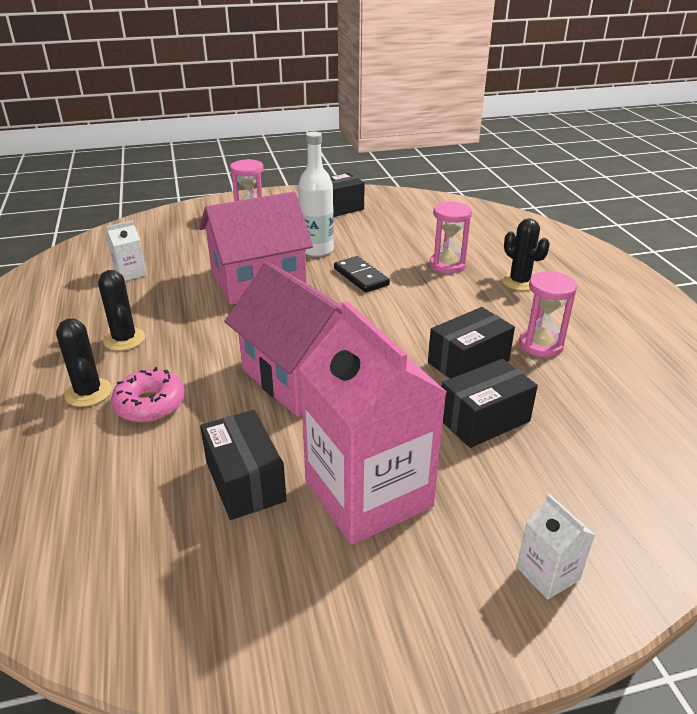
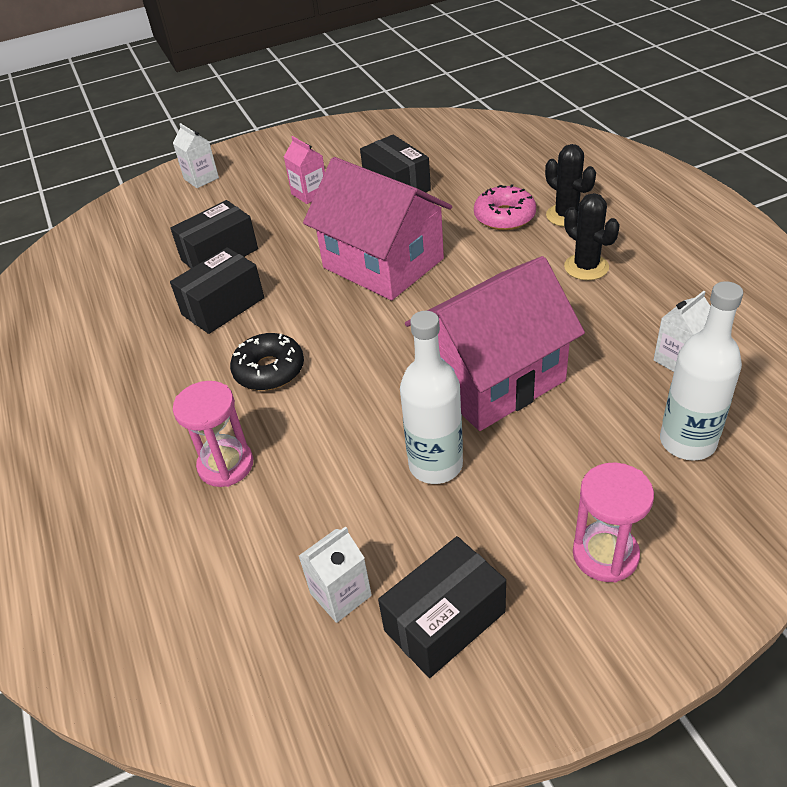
camera: 175 degrees right, 10 degrees up
pink carton [299,301,447,545] -> pink carton [284,136,325,204], size x0.42
black domino [334,256,390,293] -> none
black cactus [502,218,550,291] -> none
pink hourglass [519,271,577,357] -> none
none -> black donut [230,333,304,391]
none -> white carton [299,526,372,623]
none -> white bottle [660,281,743,460]

